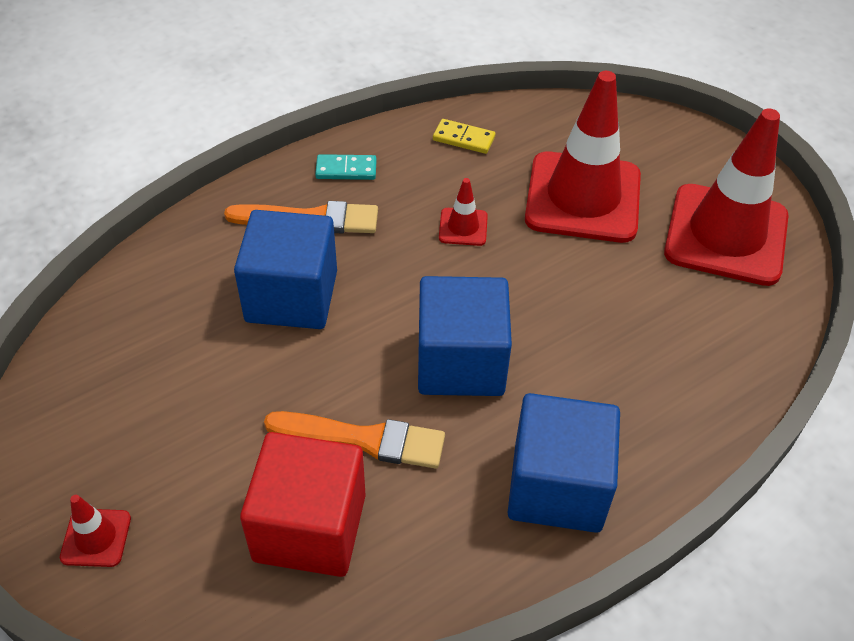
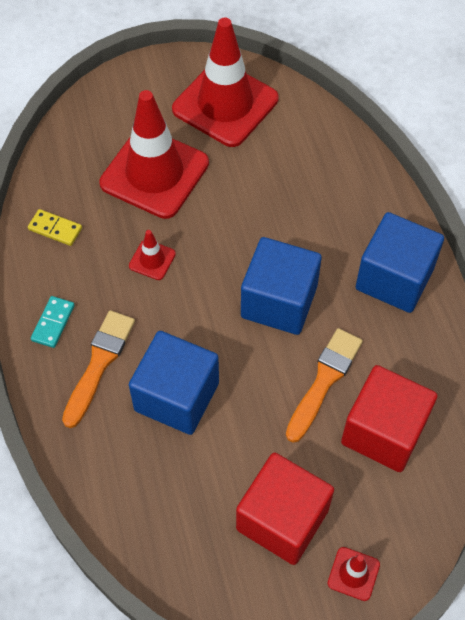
camera: 70 degrees left, 10 degrees up
yellow domino [433,119,495,154] -> yellow domino turned 75 degrees clockwise [28,209,82,246]
none -> red cube [236,452,334,565]

